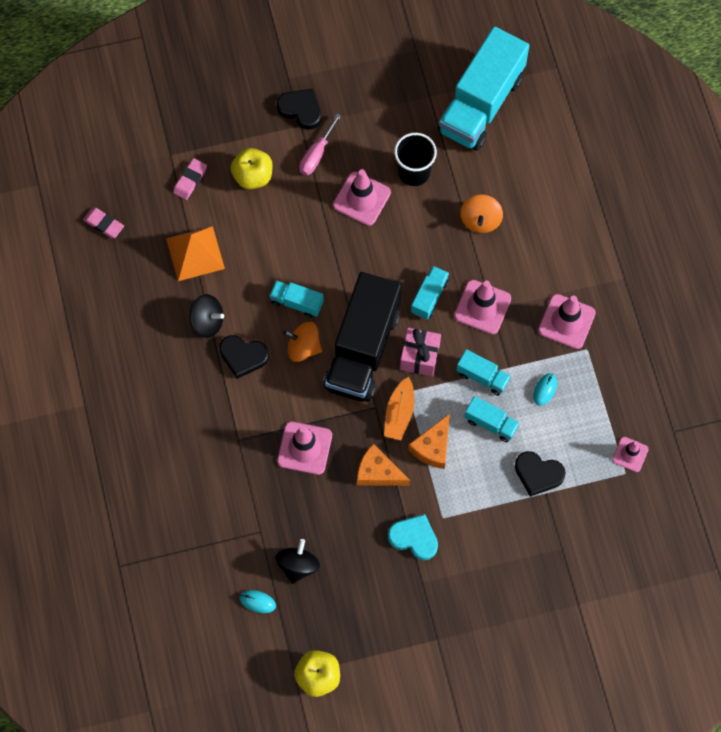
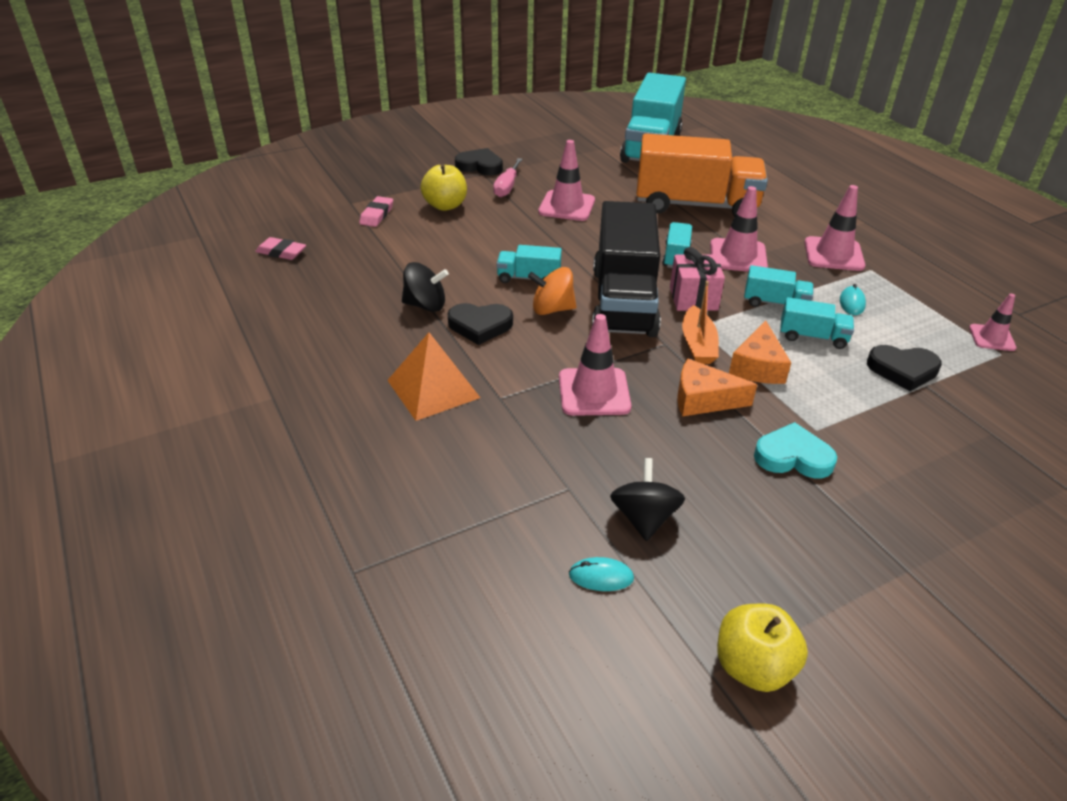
camera: 15 degrees left, 30 degrees down
orange pyramid [166,226,225,281] -> orange pyramid moved to [387,332,480,421]
black cup [394,133,437,186] -> none
orange spinning top [460,194,503,233] -> orange truck [636,133,768,216]

